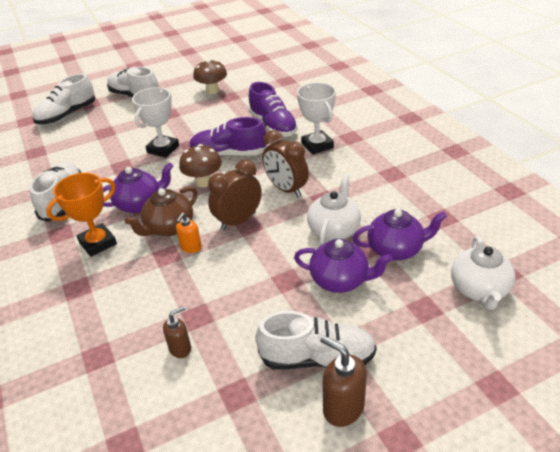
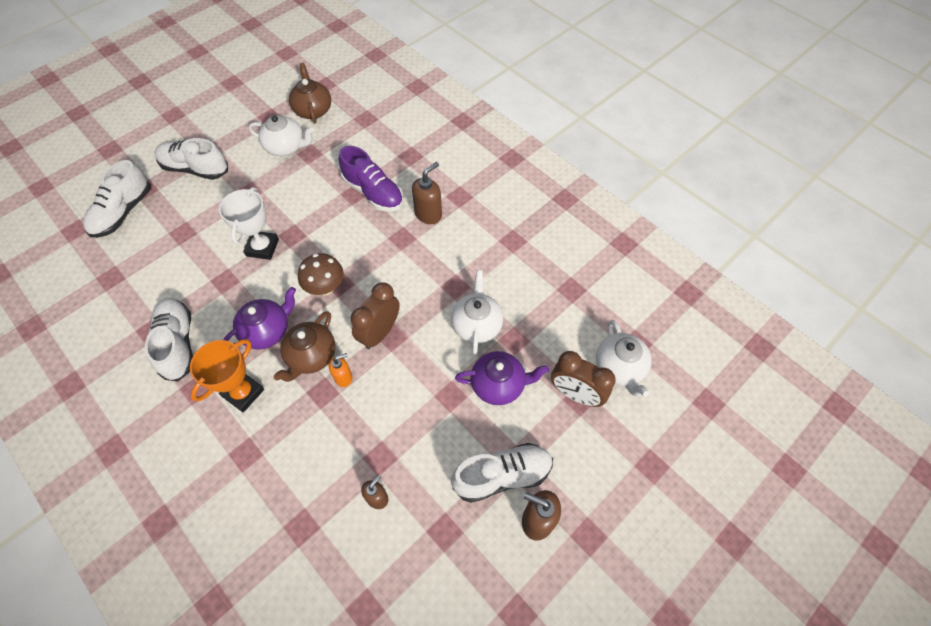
camera: 20 degrees left, 20 degrees up
orange soap dispenser [176,213,202,253] -> orange soap dispenser turned 120 degrees counterclockwise [329,353,352,387]
purple shoe [189,117,267,157] -> none
brown mushroom [193,60,227,95] -> white teapot [248,115,314,156]
brown clock [262,130,309,197] -> brown clock moved to [551,351,616,407]
white trophy [297,82,336,155] -> brown soap dispenser [412,162,442,224]
purple teapot [353,209,447,261] -> none
none -> brown teapot [289,63,331,124]

